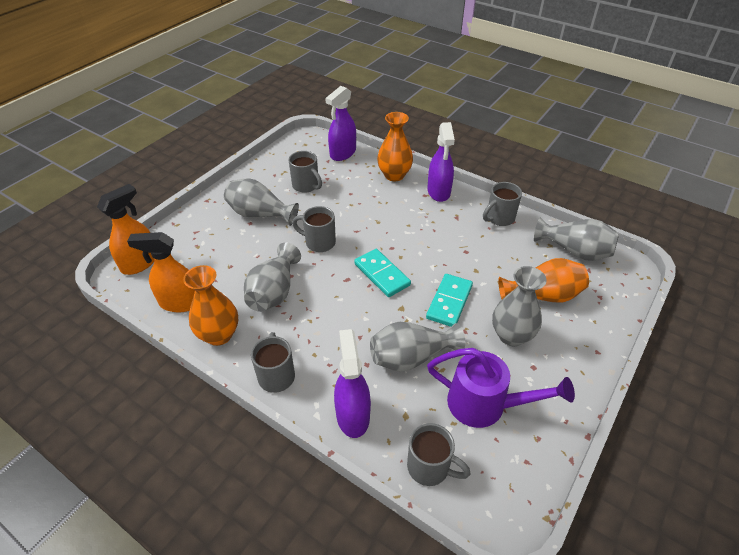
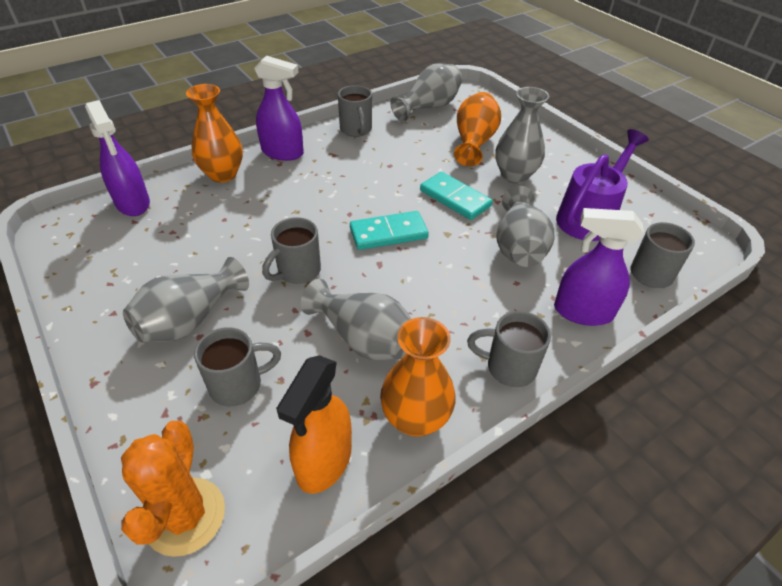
camera: 70 degrees left, 0 degrees up
orange spray bottle [97,184,154,275] -> orange cactus [121,421,225,557]
grey mug [289,151,322,193] -> grey mug moved to [194,327,281,406]

